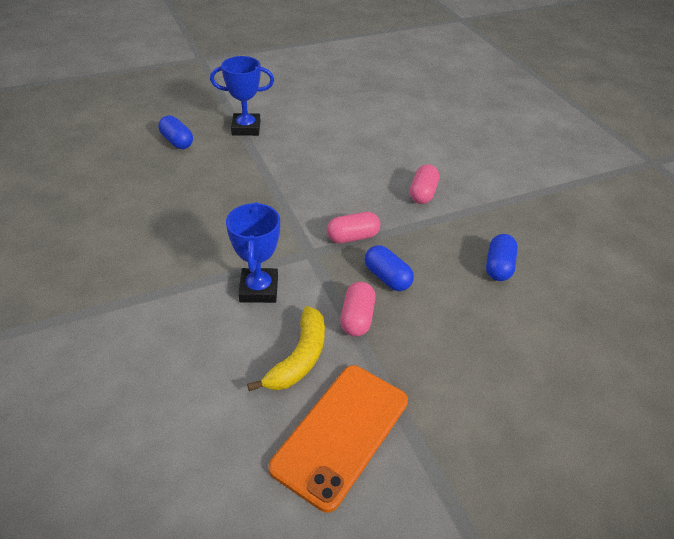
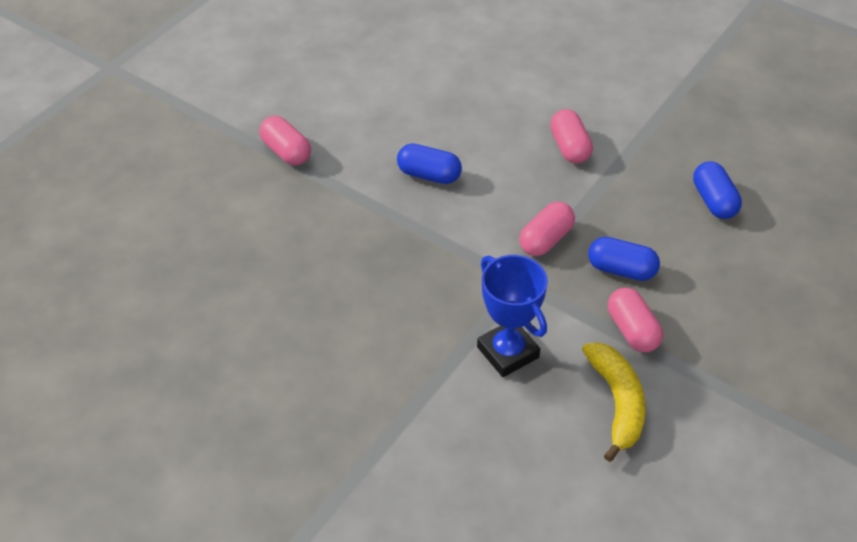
camera: 30 degrees left, 5 degrees up
blue capsule [159,115,193,149] -> blue capsule moved to [397,143,462,184]
blue trophy [210,56,274,136] -> pink capsule [259,116,311,166]
orange phone [268,365,408,512] -> none

